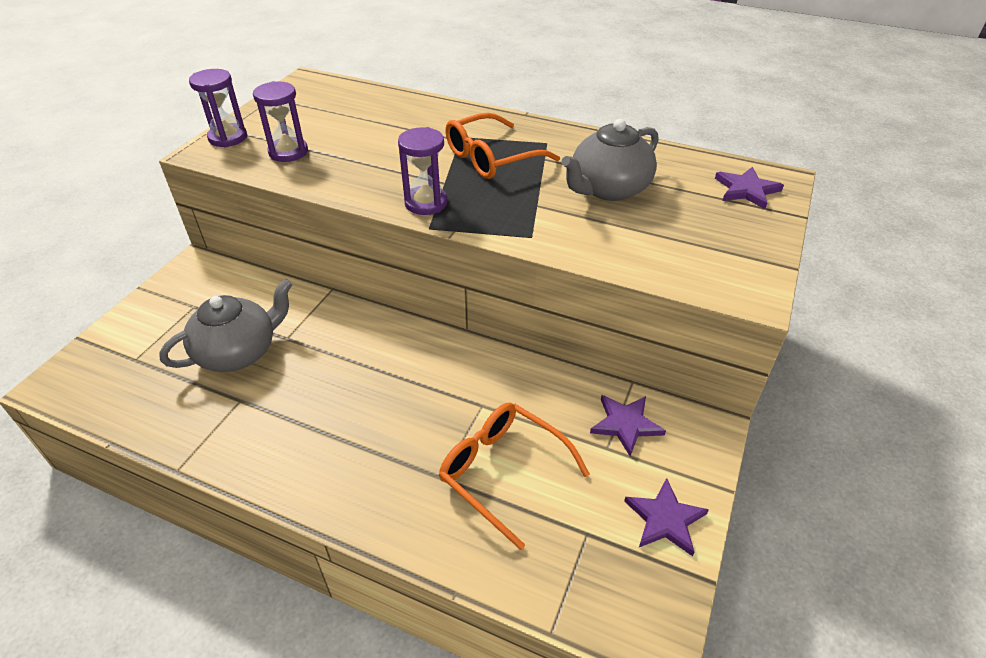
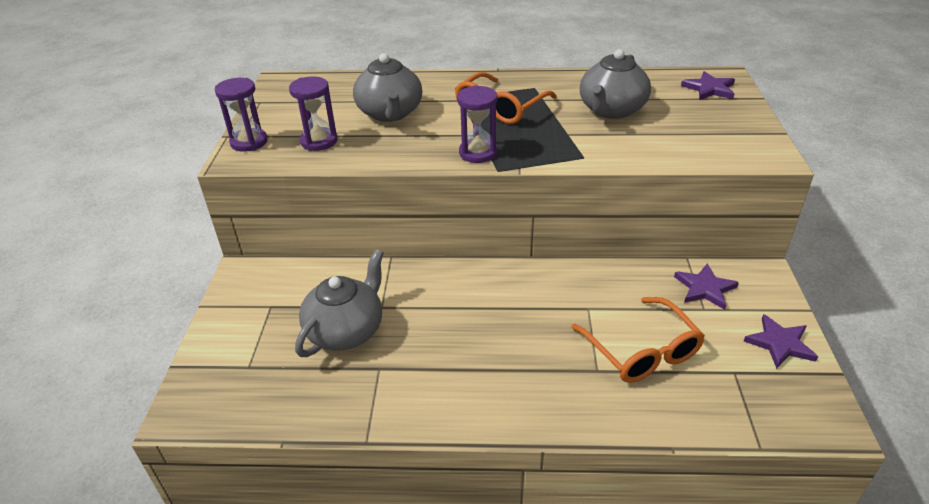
camera: 20 degrees left, 5 degrees down
orange glasses [439,403,590,550] -> orange glasses turned 135 degrees counterclockwise [571,297,705,383]
none -> grey teapot [353,53,422,122]

